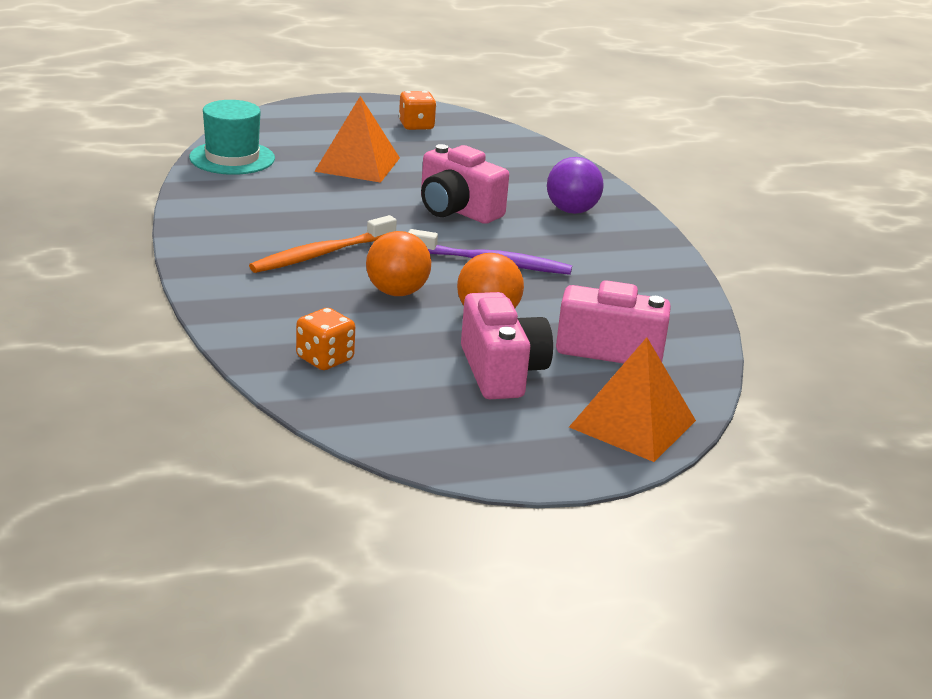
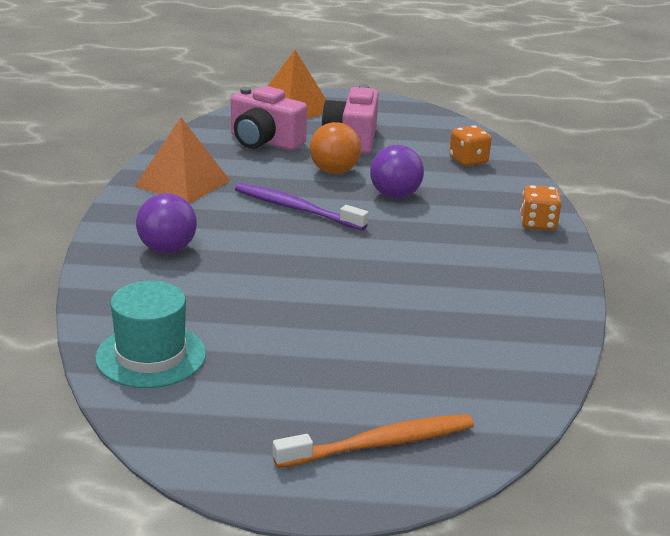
camera: 160 degrees left, 0 degrees up
turquoise hat [189,100,275,175] -> turquoise hat moved to [95,281,206,388]
orange toothbrush [249,215,397,273] -> orange toothbrush moved to [273,414,474,468]
orange pyramid [314,96,400,183] -> orange pyramid moved to [135,118,230,204]
orange ball [366,231,431,296] -> purple ball [370,145,424,199]
orange dice [399,91,436,130] -> orange dice moved to [520,185,562,231]
pink camera [421,144,509,224] -> none

